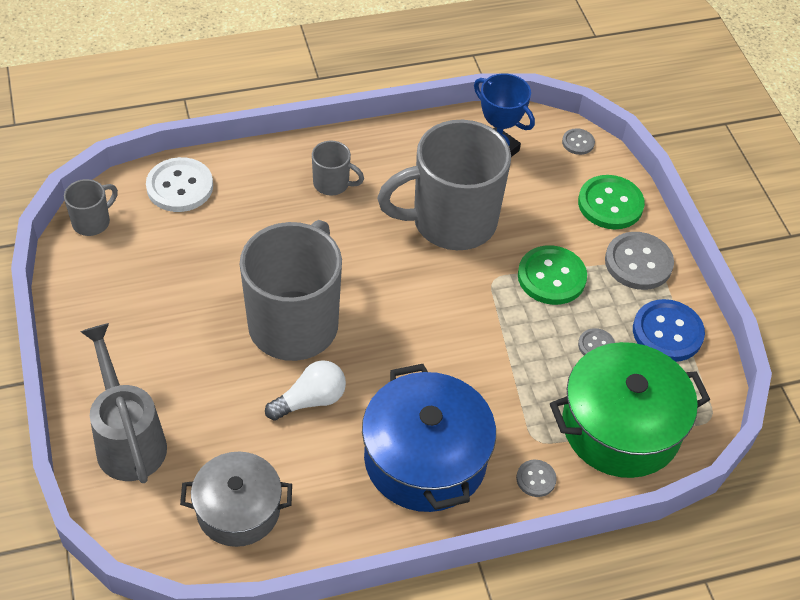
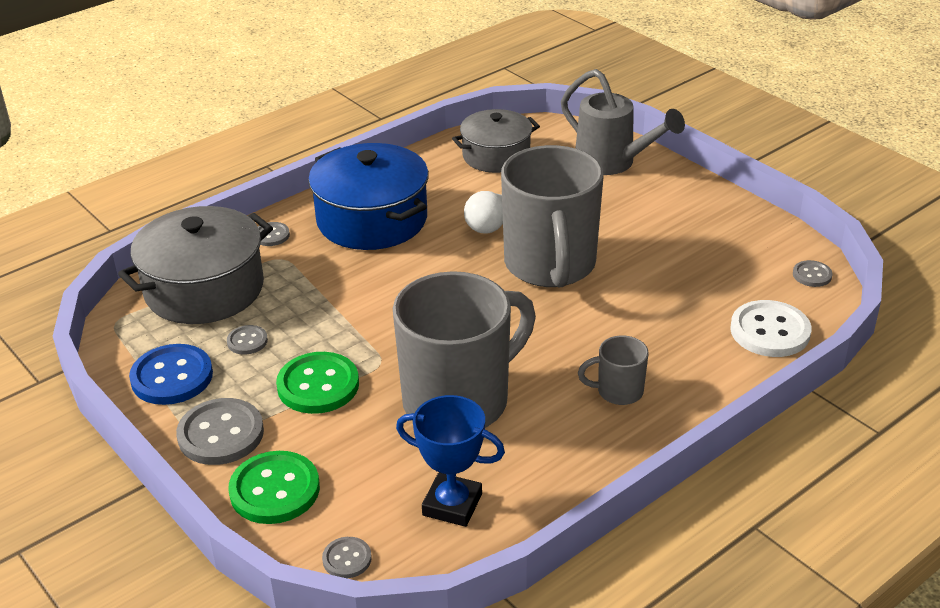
camera: 160 degrees right, 15 degrees down
grey mug [64,179,118,236] -> grey button [793,260,832,287]
green pot [550,342,710,478] -> grey pot [118,206,273,324]

